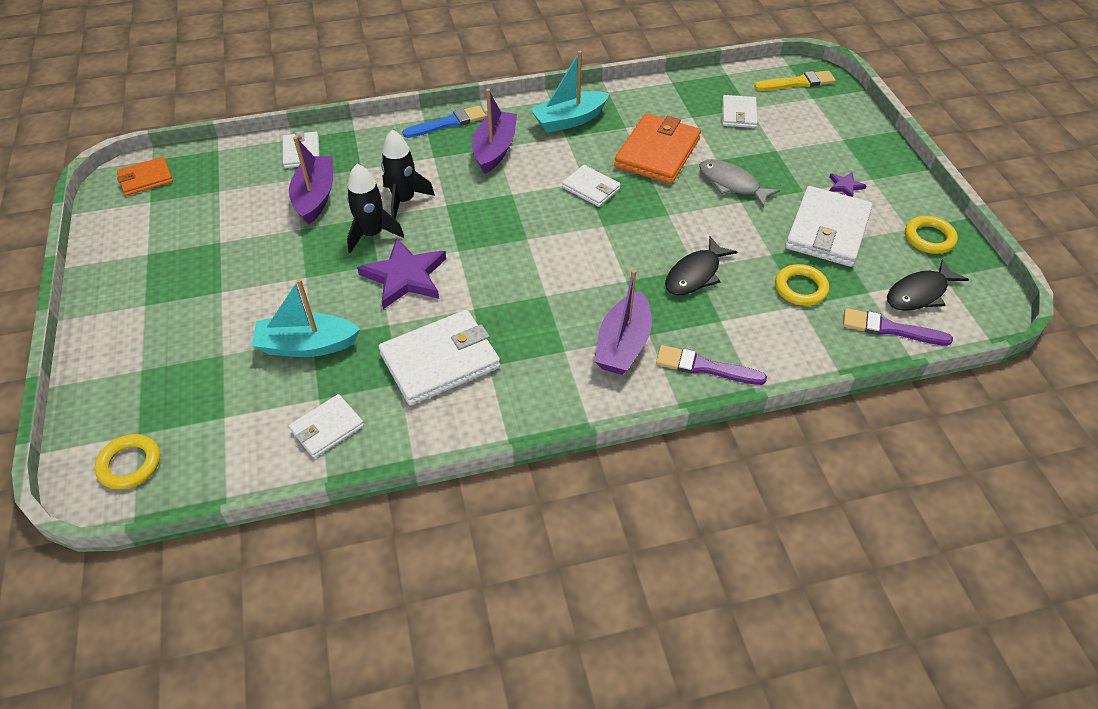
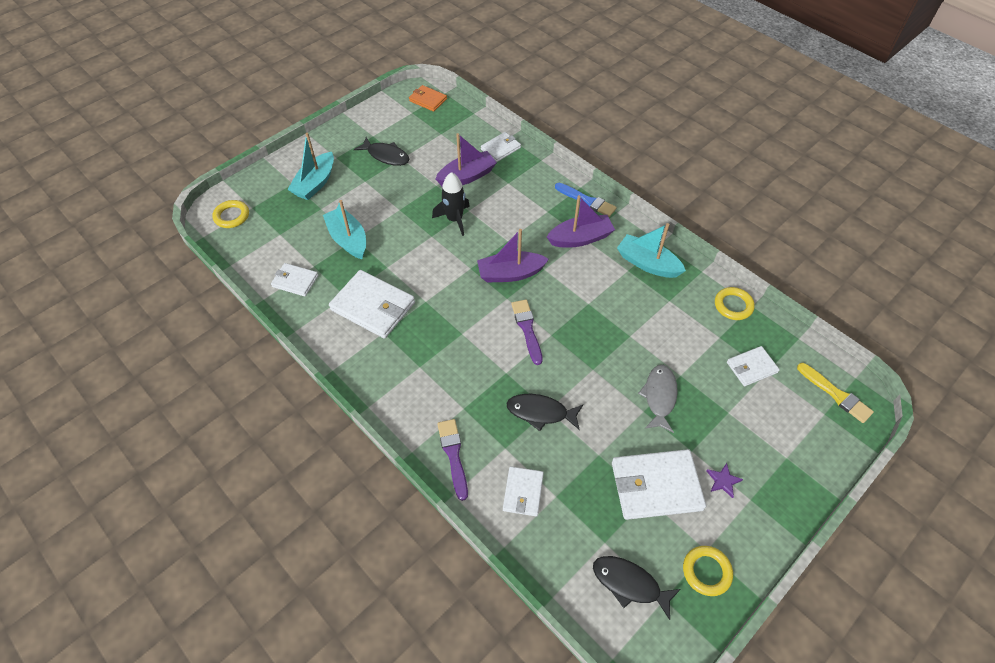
camera: 60 degrees right, 5 degrees up
purple star [357,238,446,309] -> none
black rocket [381,129,435,219] -> none
white wallet [562,165,621,207] -> white wallet moved to [503,466,544,516]
purple boat [594,269,652,375] -> purple boat moved to [477,229,549,283]
orange wallet [614,113,701,184] -> none
yellow ring [775,264,829,306] -> yellow ring moved to [715,287,755,320]
purple brush [843,308,953,346] -> purple brush moved to [511,300,543,365]
none -> turquoise boat [287,133,334,200]
none -> black fish [354,137,410,166]

